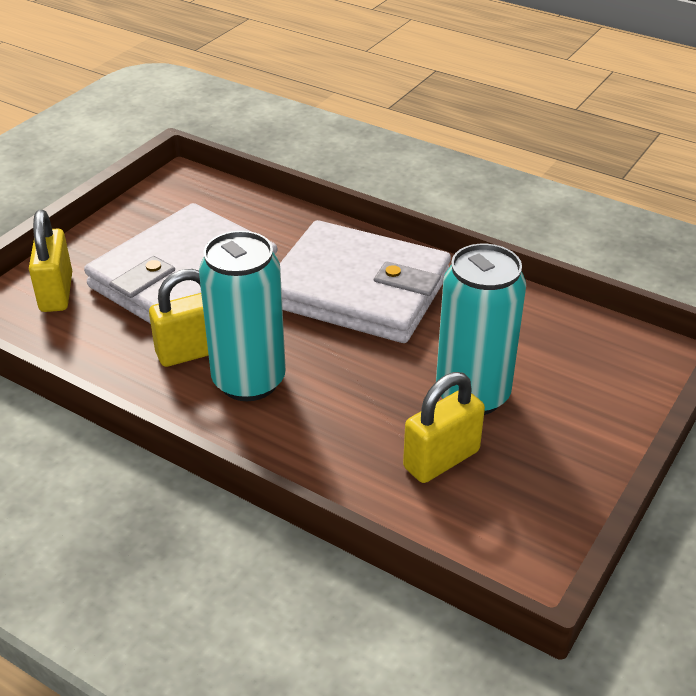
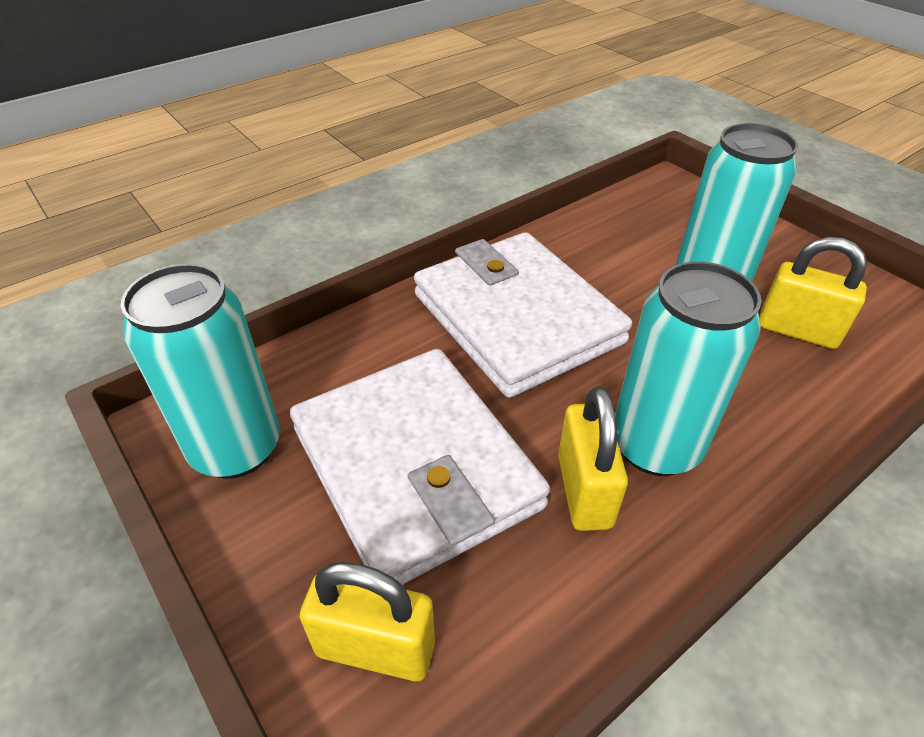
camera: 70 degrees left, 5 degrees up
white wallet [280,220,451,343] -> white wallet turned 75 degrees counterclockwise [414,232,632,398]
yellow padlock [403,372,485,483] -> yellow padlock turned 45 degrees counterclockwise [759,237,867,349]
none -> turquoise can [121,264,280,479]

